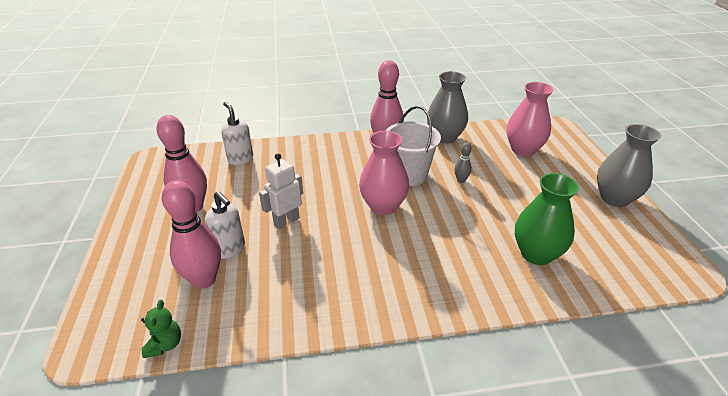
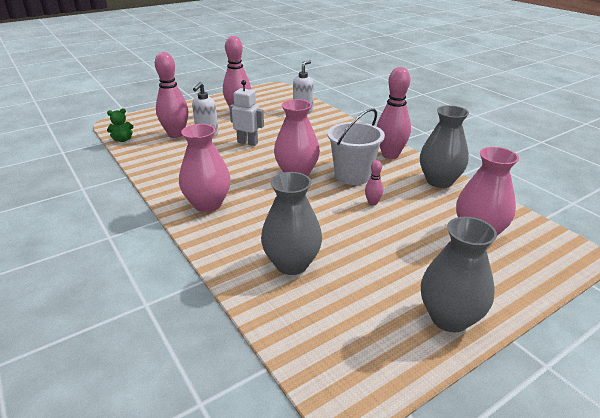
camera: 65 degrees right, 5 degrees down
grey bowling pin [454,143,472,183] -> pink bowling pin [365,160,383,206]
green vase [515,173,579,265] -> grey vase [261,172,322,275]
none -> pink vase [179,124,231,212]

